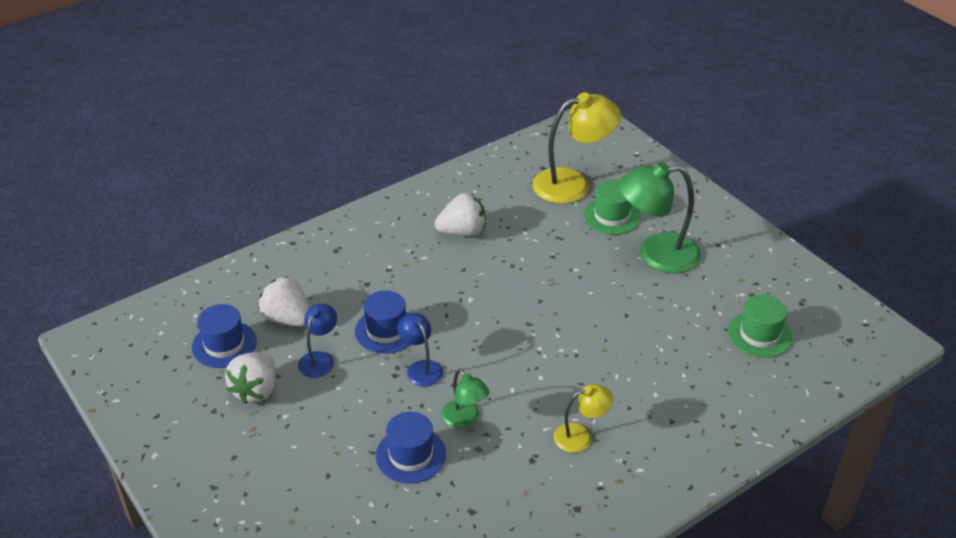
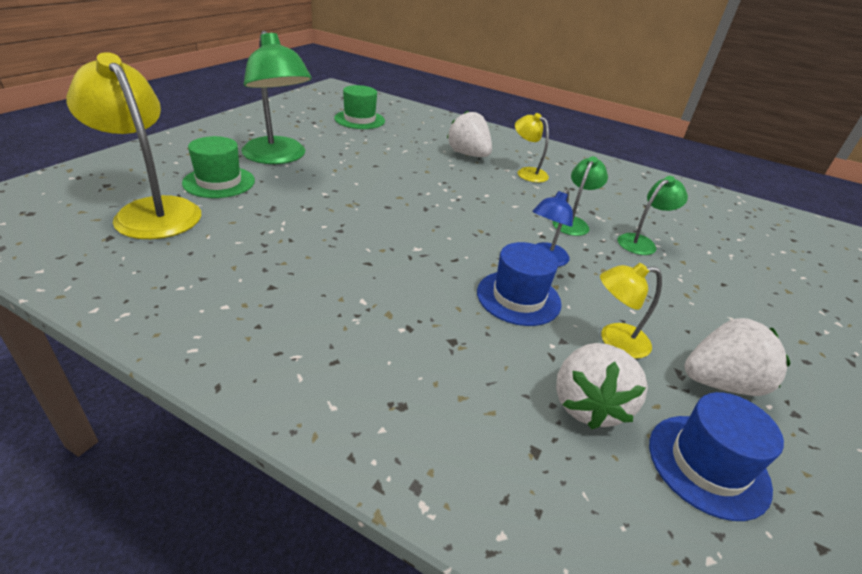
camera: 120 degrees left, 5 degrees down
blue lamp [298,304,337,378] -> yellow lamp [600,263,662,359]
blue hat [376,412,446,483] -> green lamp [617,176,688,255]
white strawberry [435,193,486,236] -> white strawberry moved to [447,111,492,157]

